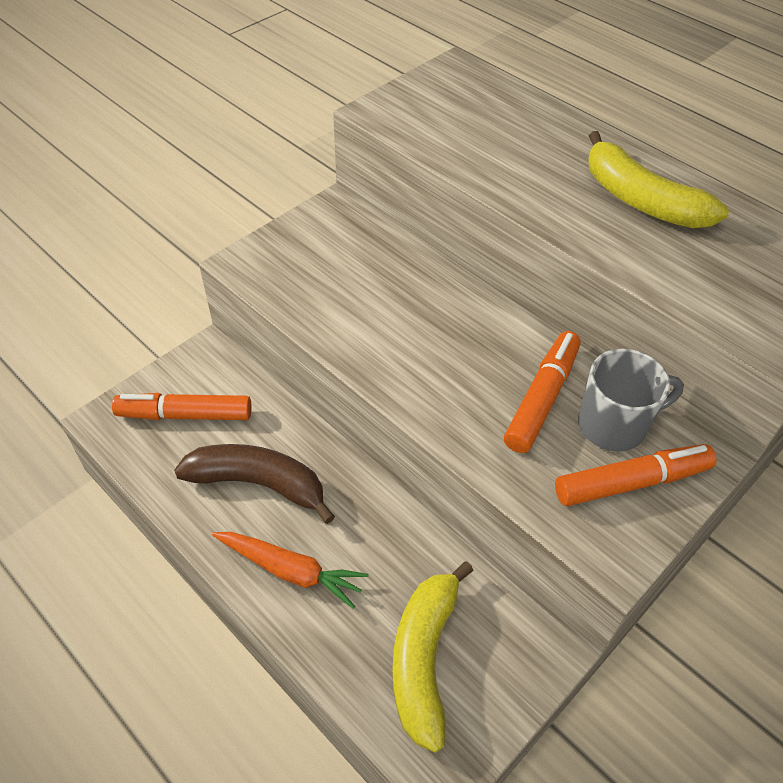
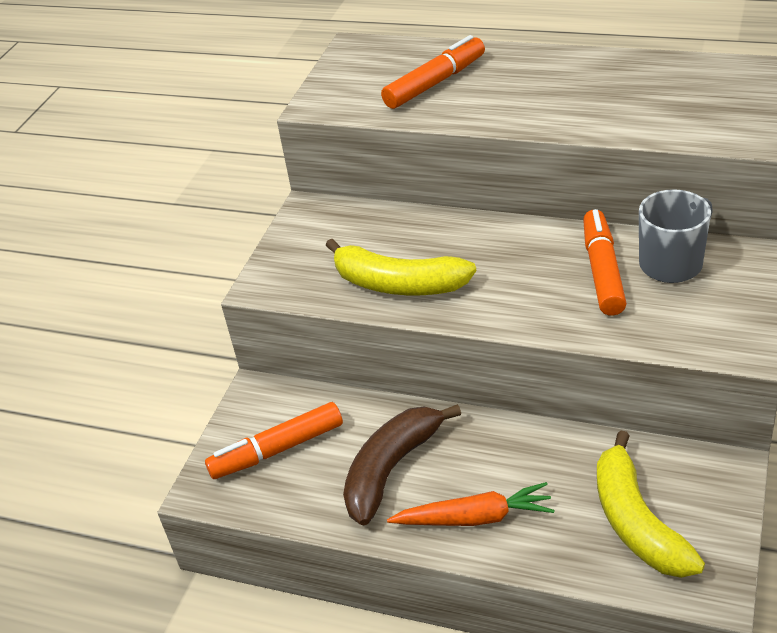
camera: 20 degrees left, 10 degrees down
brown banana [174,444,335,524] -> brown banana turned 45 degrees counterclockwise [343,404,461,525]
orange marker [555,444,717,506] -> orange marker moved to [381,35,485,109]
yellow banana [588,131,729,228] -> yellow banana moved to [325,239,476,295]

